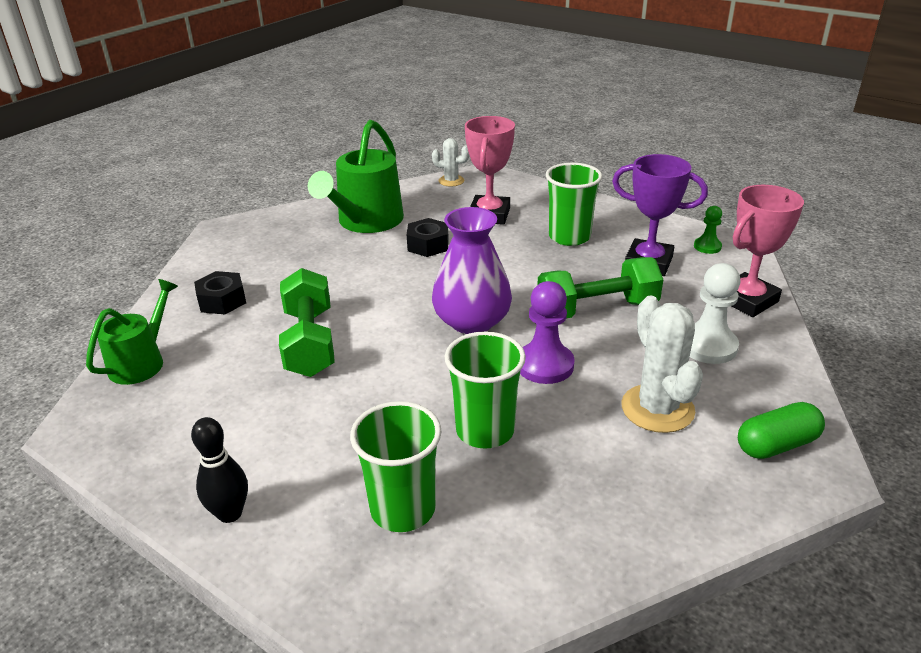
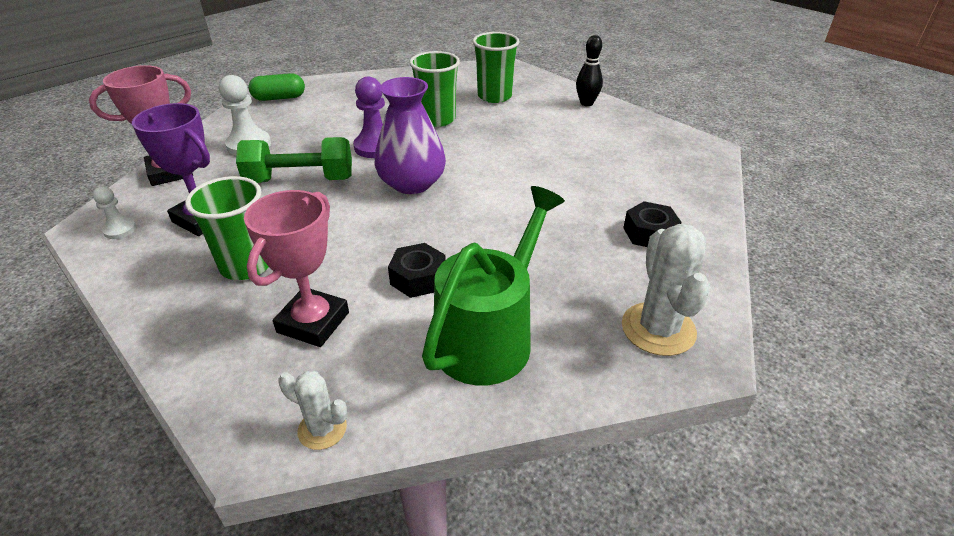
camera: 170 degrees left, 5 degrees up
green watering can [86,279,178,385] -> none
green dumbbell [279,268,335,377] -> none
white cactus [621,295,703,433] -> white cactus moved to [622,224,710,356]
green pawn [694,206,722,254] -> white pawn [93,186,136,239]

